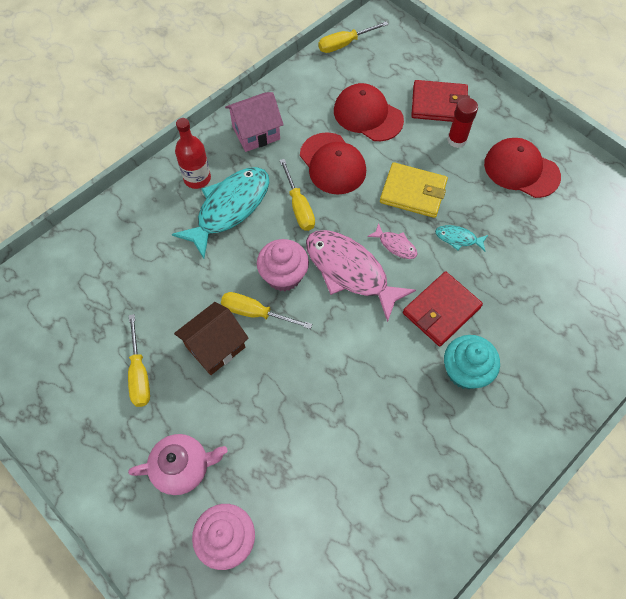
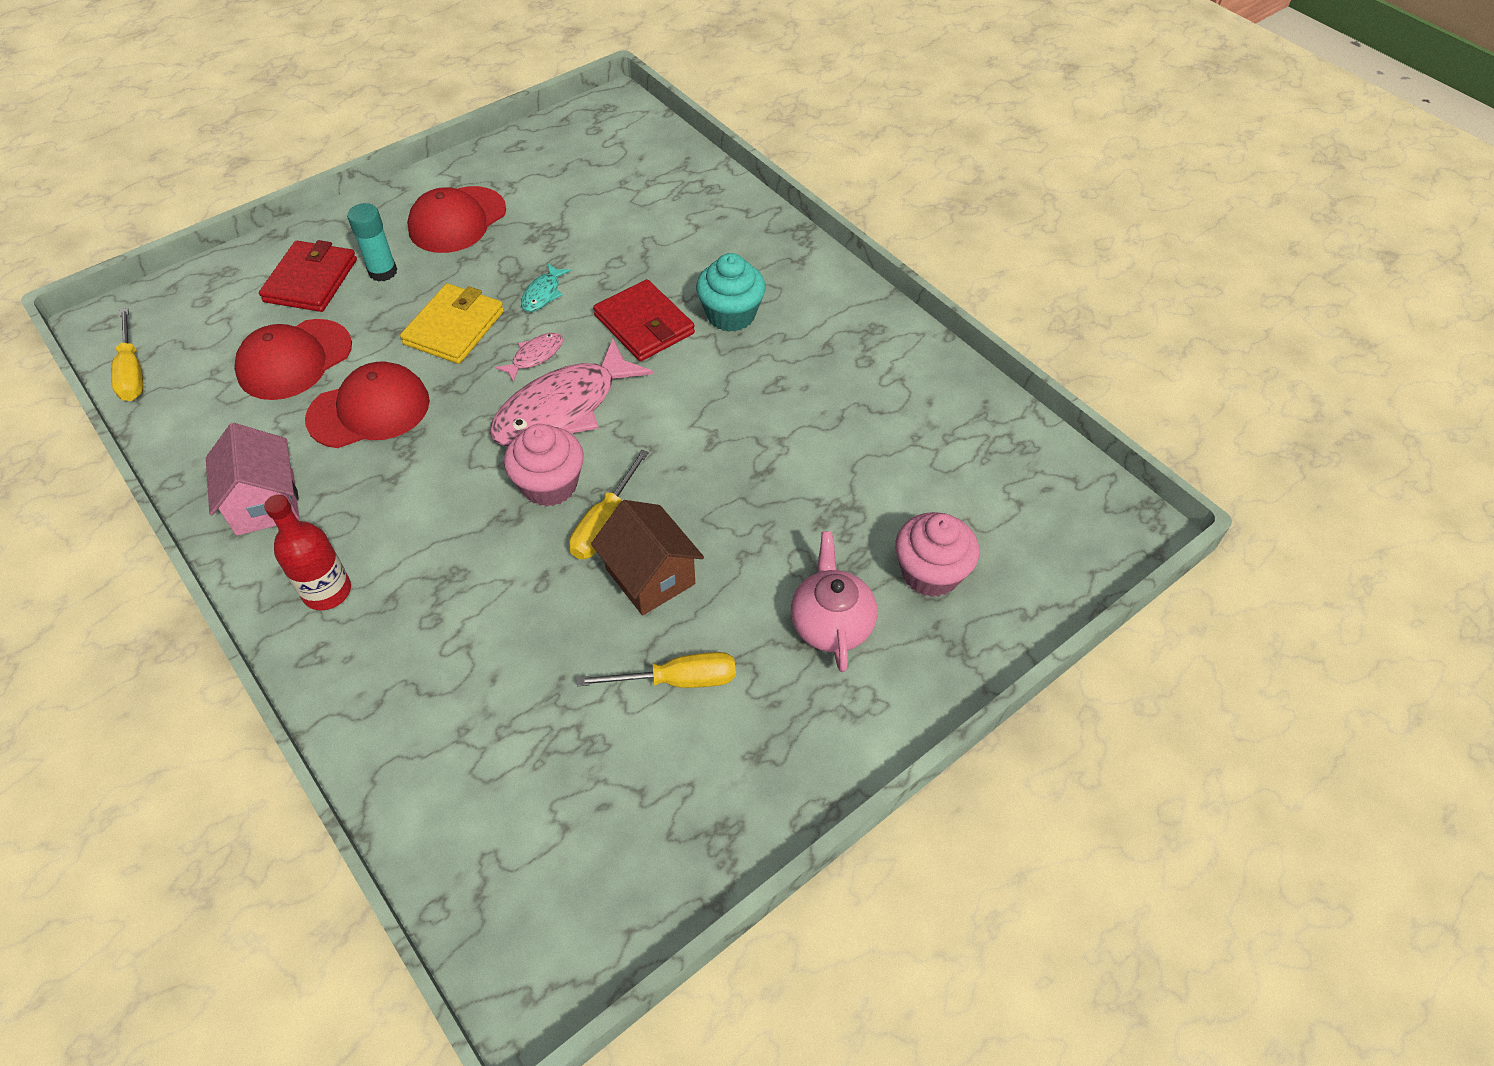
camera: 85 degrees left, 10 degrees down
turquoise fish [172,167,269,259] -> none
yellow screwdriver [280,159,315,231] -> none
red glue stick [447,98,478,148] -> turquoise glue stick [347,203,397,282]

